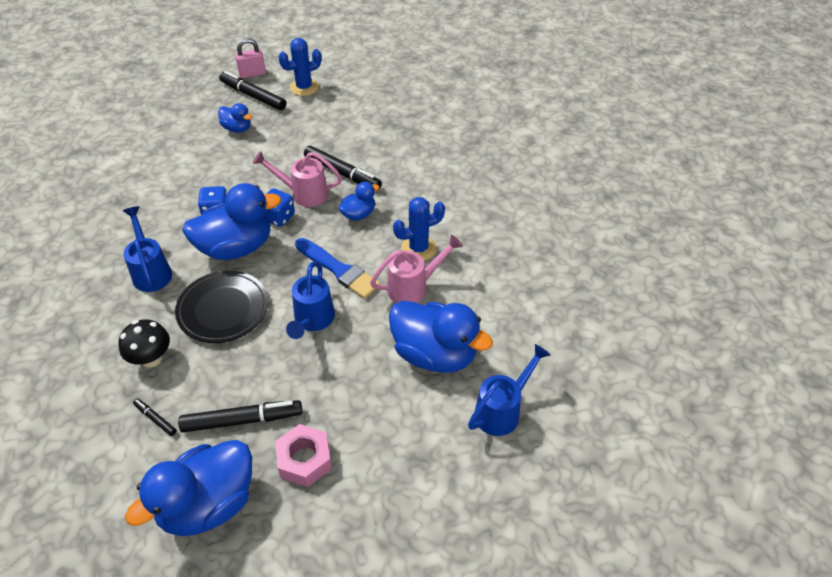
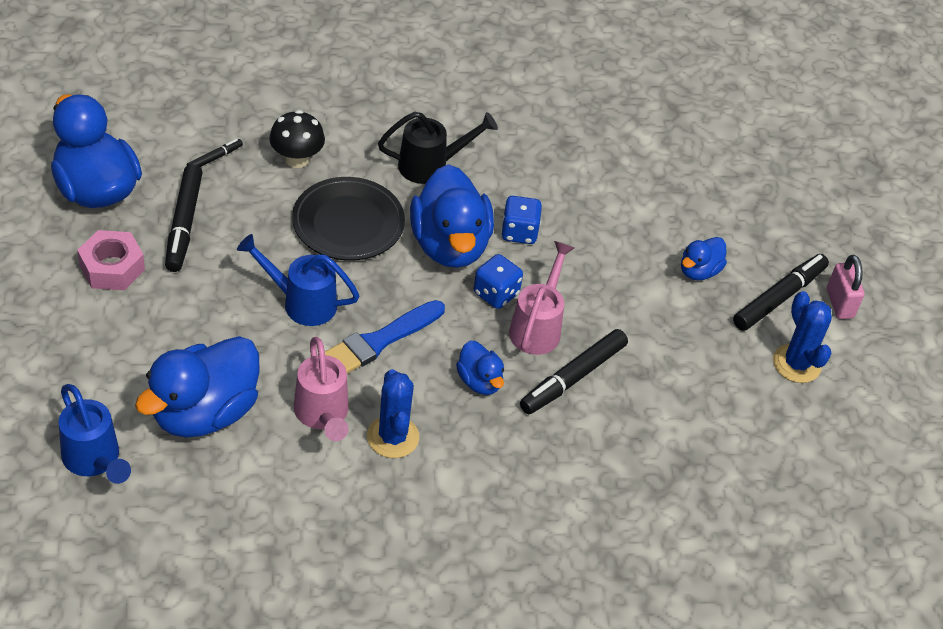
camera: 95 degrees right, 0 degrees up
blue watering can [123,206,172,292] -> black watering can [378,112,498,184]

